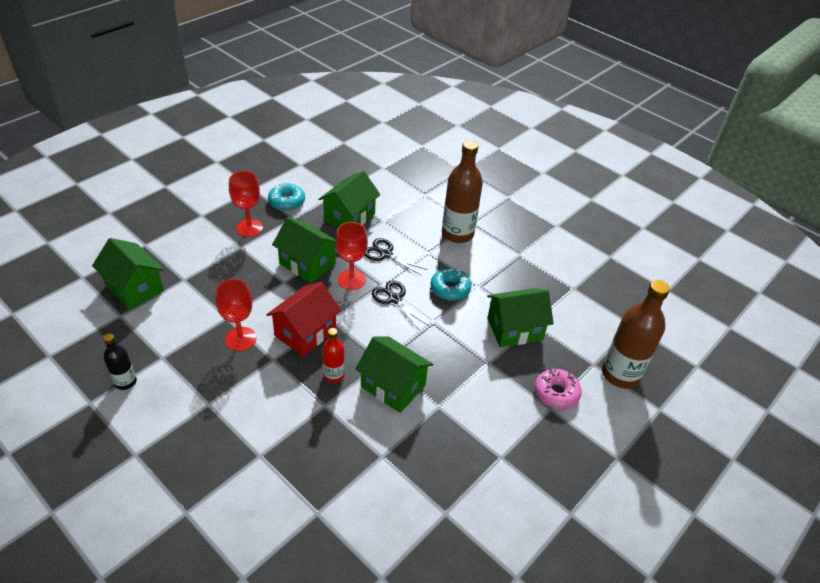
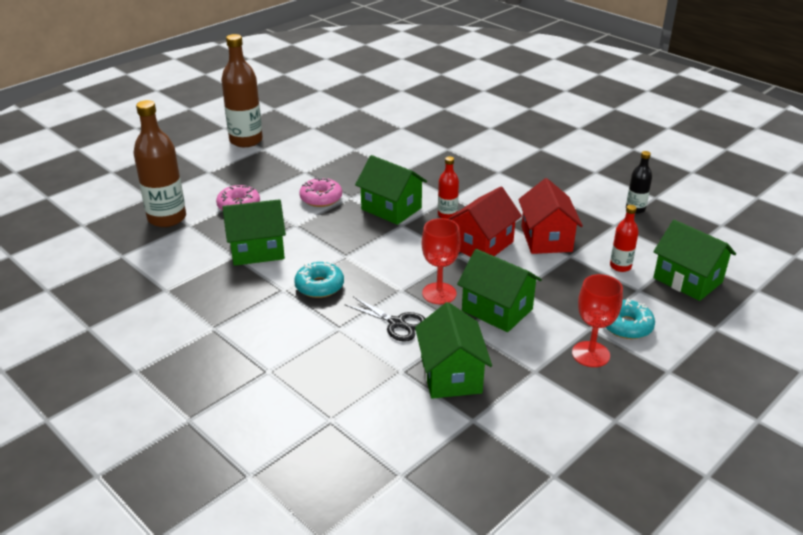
camera: 175 degrees left, 10 degrees down
red goblet [216,279,256,351] -> red house [518,178,583,254]
turquoise donut [268,183,305,211] -> turquoise donut moved to [605,299,655,339]
green house [318,171,380,227] -> green house turned 45 degrees counterclockwise [415,302,492,399]
black scissors [372,280,429,331] -> none
brown bottle [442,140,483,243] -> brown bottle moved to [221,34,263,147]
none -> pink donut [299,177,342,207]
none -> red bottle [610,205,639,272]

